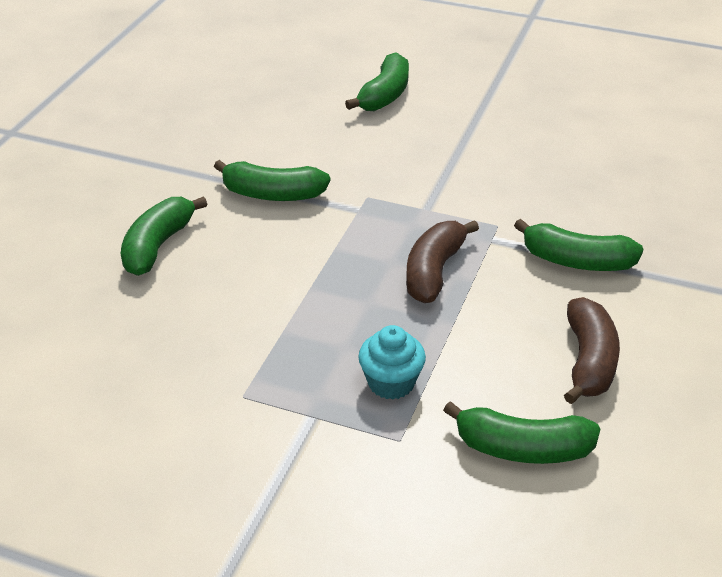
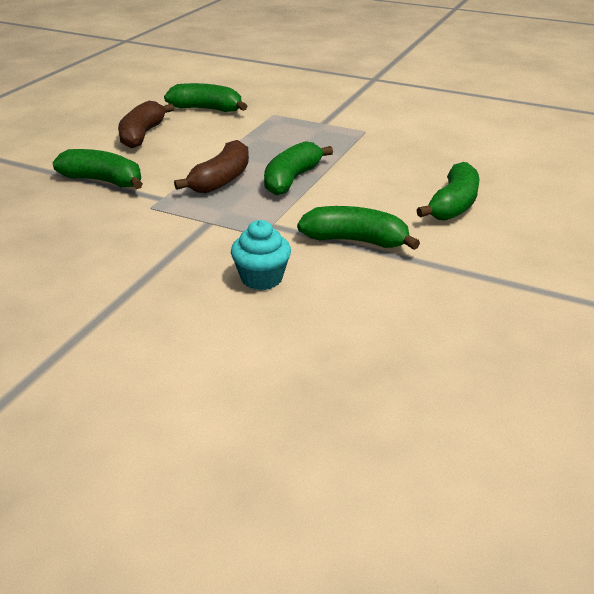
camera: 175 degrees left, 5 degrees down
green banana [345,52,409,111] -> green banana moved to [264,141,333,196]
turquoise cupcake [358,325,426,400] -> turquoise cupcake moved to [231,220,291,290]

